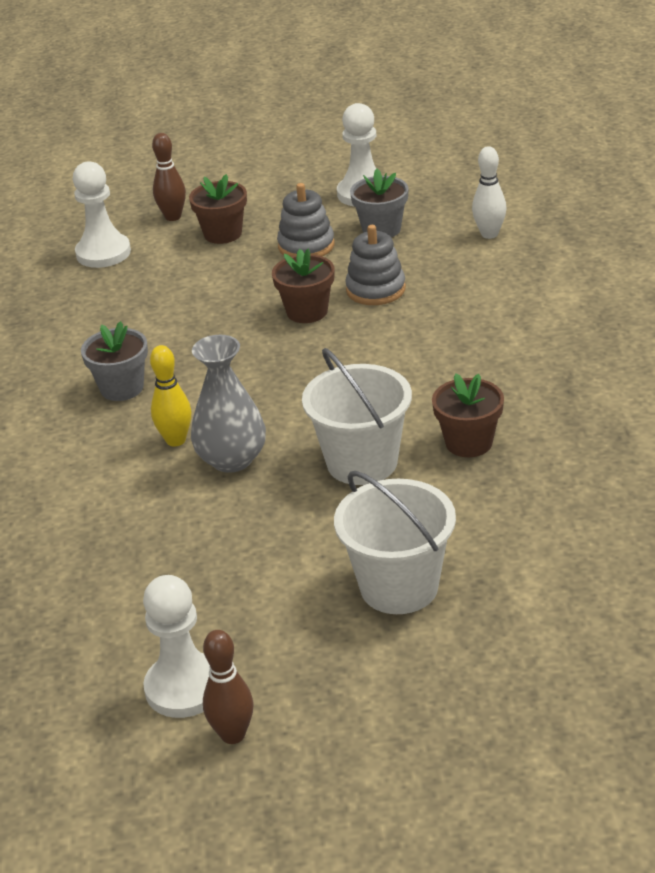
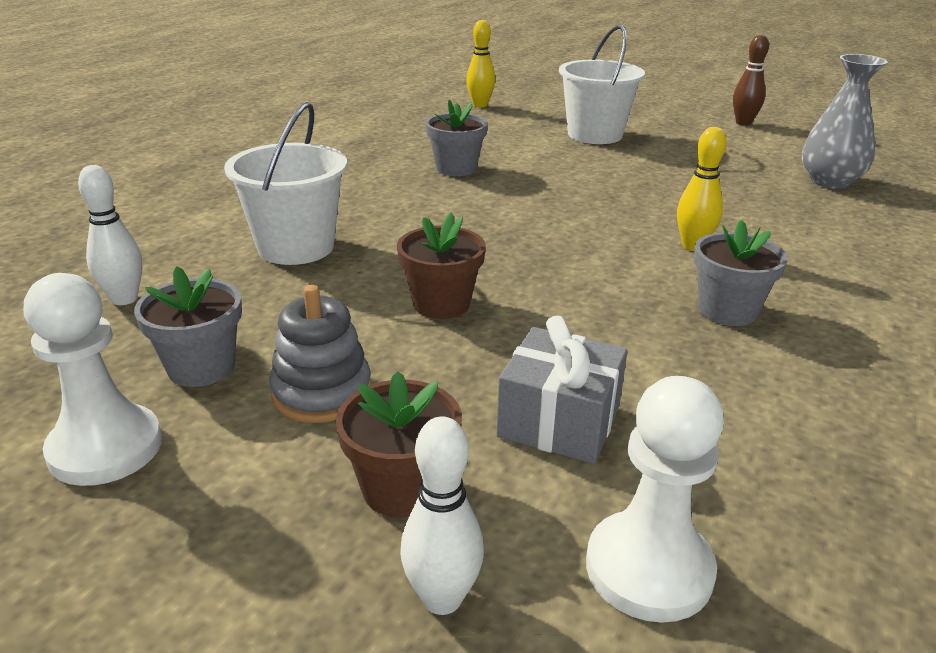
camera: 150 degrees left, 5 degrees down
white pawn [143,575,210,718] -> none
brown bowling pin [152,133,186,221] -> white bowling pin [400,416,484,615]
grey vase [191,335,266,473] -> grey vase moved to [802,54,888,189]
white bucket [302,348,412,485] -> white bucket moved to [224,102,347,265]
grey stacking toy [345,225,406,305] -> none
brown flower pot [432,373,504,457] -> grey flower pot [425,100,488,176]
none -> yellow bowling pin [466,20,495,108]
none -> grey gift [496,315,628,464]

